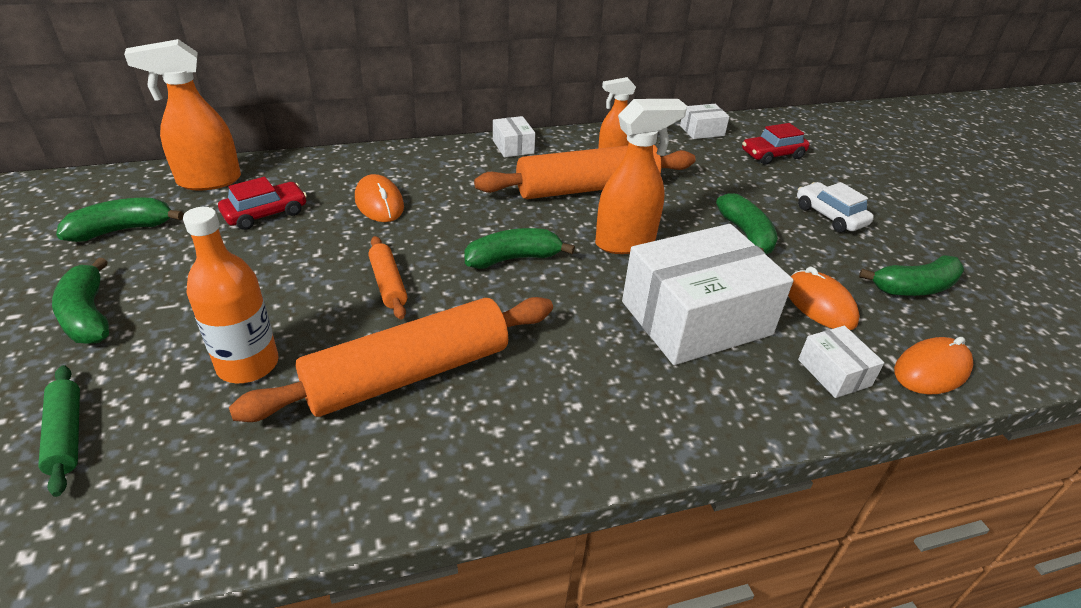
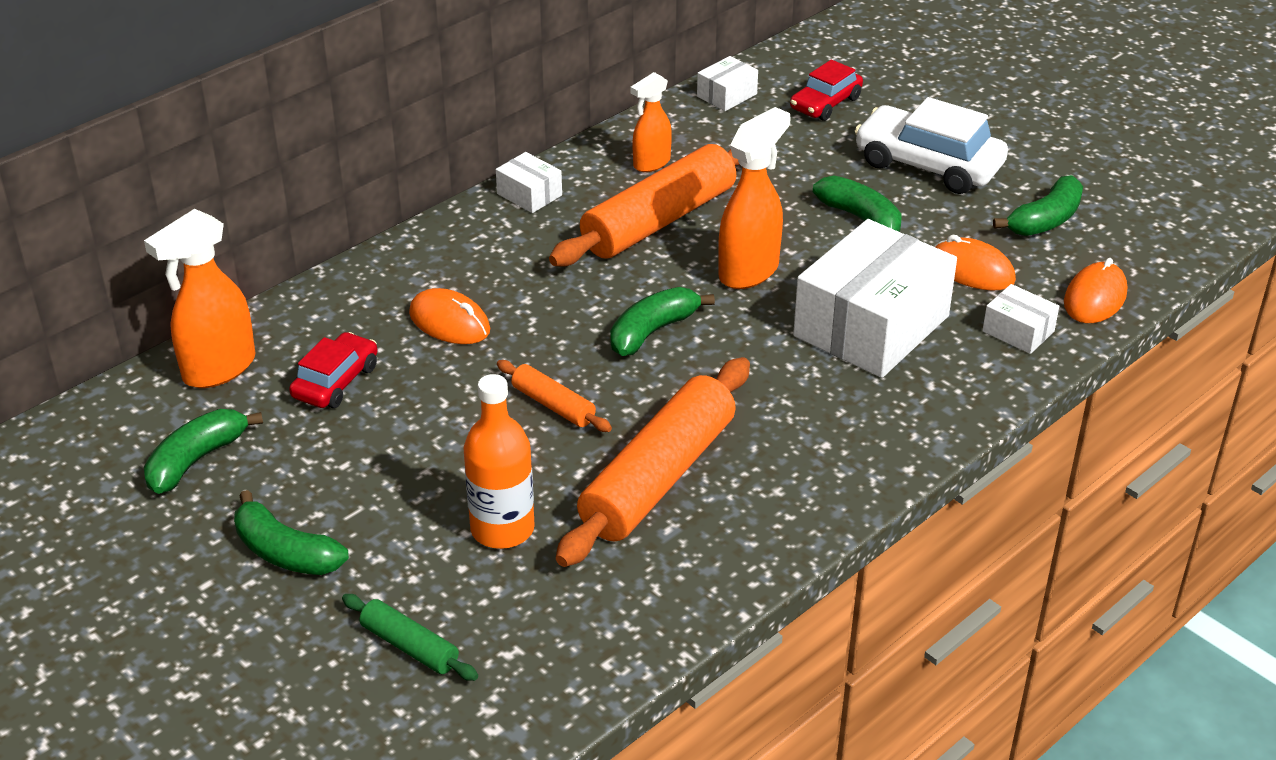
camera: 25 degrees left, 0 degrees up
white car [797,182,874,233] -> white car [855,97,1008,194], size x1.67

